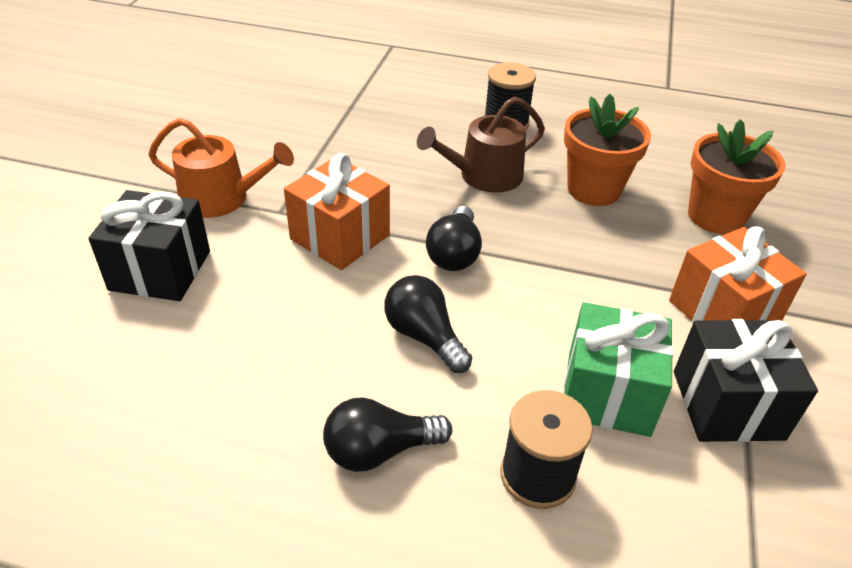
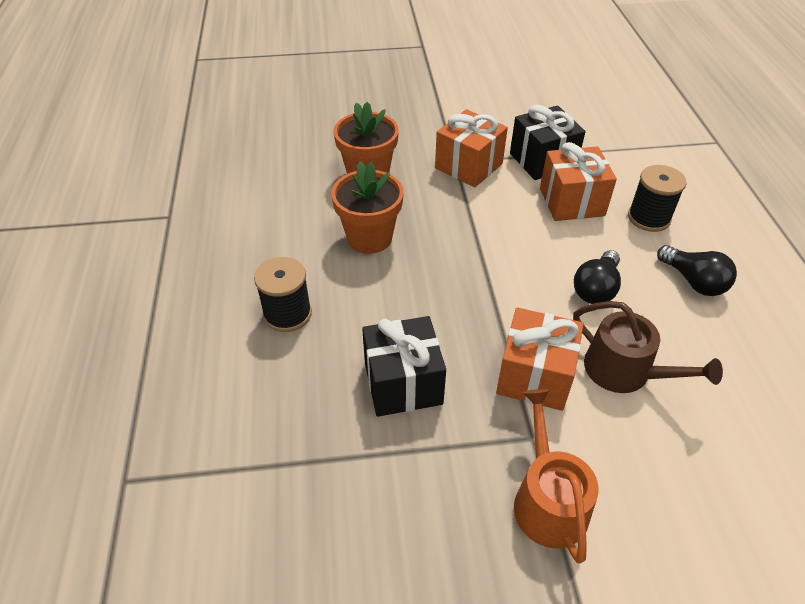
camera: 110 degrees left, 5 degrees up
black gift [88,190,210,301] -> black gift moved to [362,316,446,417]
brown watering can [417,97,545,193] -> brown watering can moved to [573,301,723,393]
black light bulb [426,206,482,271] -> none
green gift [564,302,674,437] -> orange gift [540,142,617,221]

